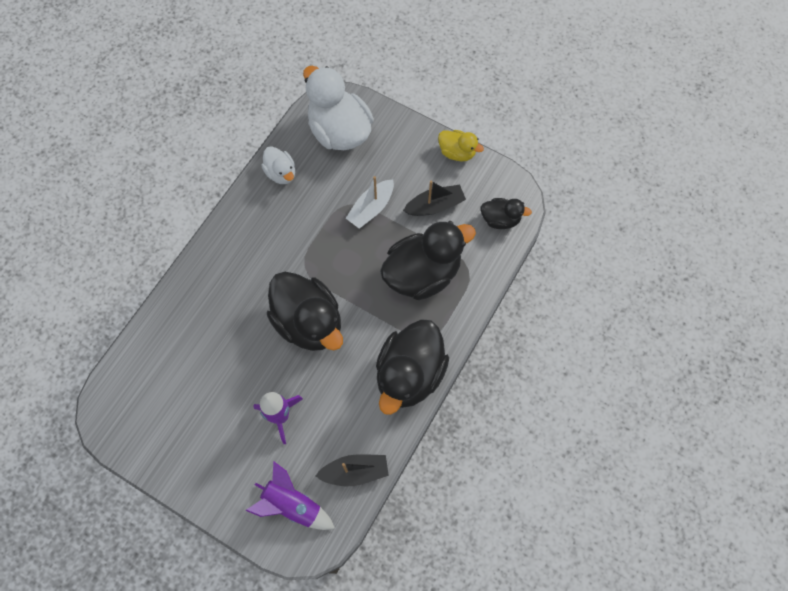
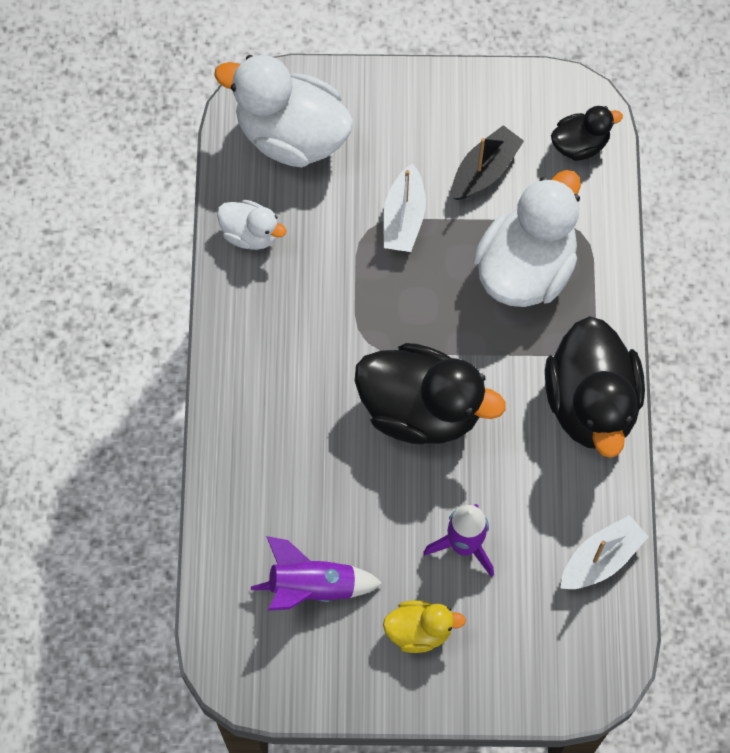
camera: 30 degrees left, 0 degrees up
purple rocket [245,462,335,530] -> purple rocket moved to [251,536,383,611]
black boat [315,454,389,486] -> white boat [560,515,648,589]
black duck [380,221,476,300] -> white duck [473,170,581,307]
yellow duck [438,130,484,161] -> yellow duck moved to [383,600,466,653]

